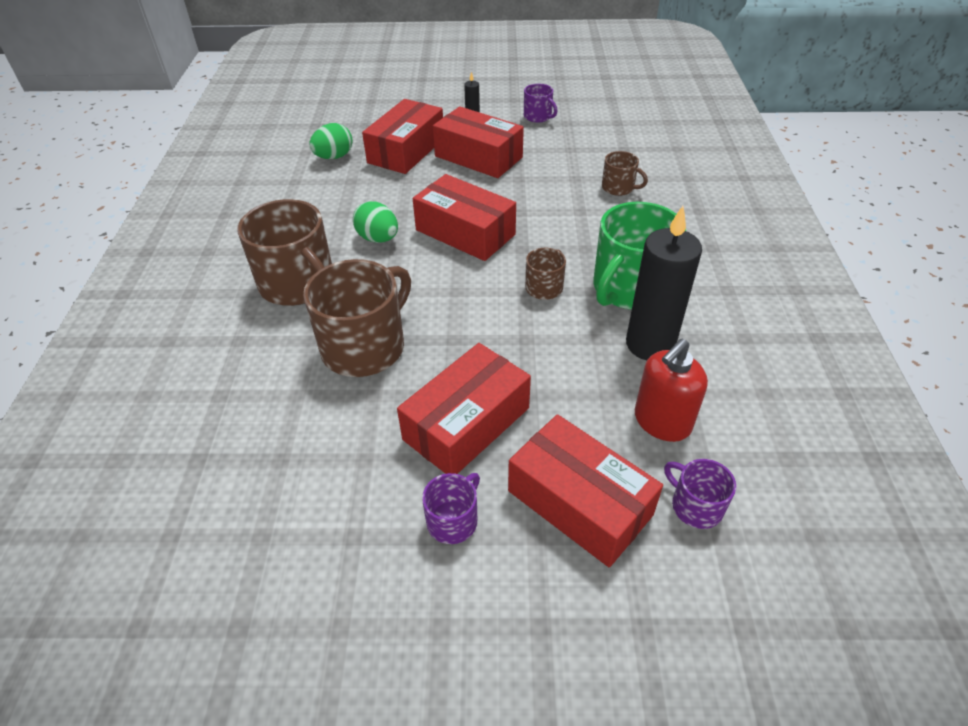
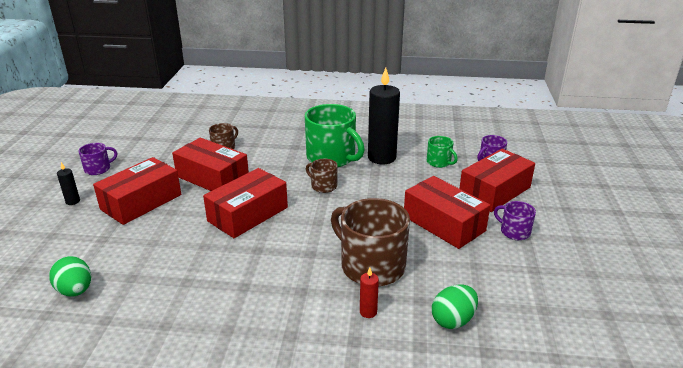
camera: 85 degrees left, 15 degrees down
brown mug [237,199,332,306] -> none
green egg [353,201,398,243] -> green egg moved to [432,285,478,329]
red box [362,99,443,174] -> red box moved to [172,138,249,191]
red soap dispenser [635,339,708,442] -> green mug [427,136,458,168]
none -> red candle [360,268,379,318]

